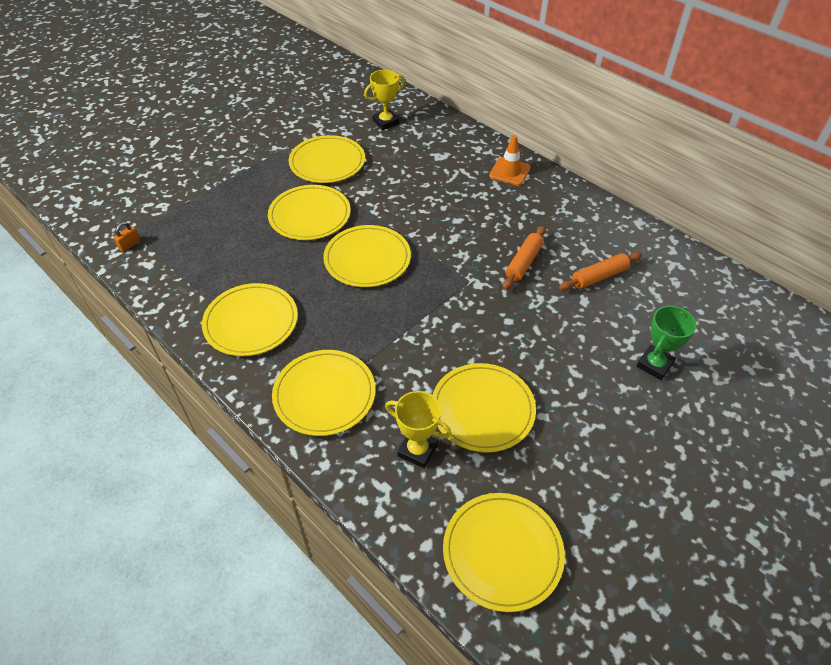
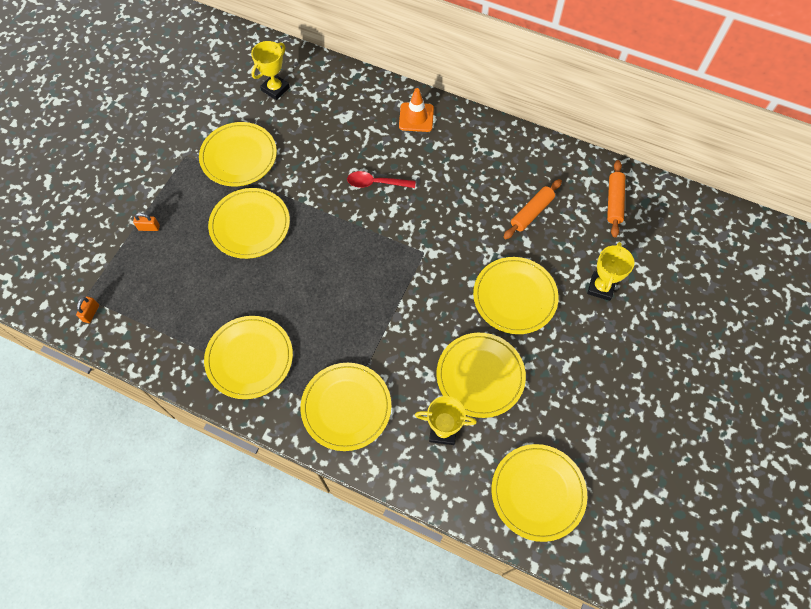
camera: 20 degrees left, 15 degrees up
yellow plate [323,225,411,287] -> yellow plate moved to [473,257,559,334]
orange rolling pin [503,226,546,290] -> orange rolling pin moved to [607,160,625,237]
green trophy [637,306,697,380] -> yellow trophy [587,242,634,301]
none -> orange padlock [133,213,160,231]
none -> red spoon [347,171,416,188]

